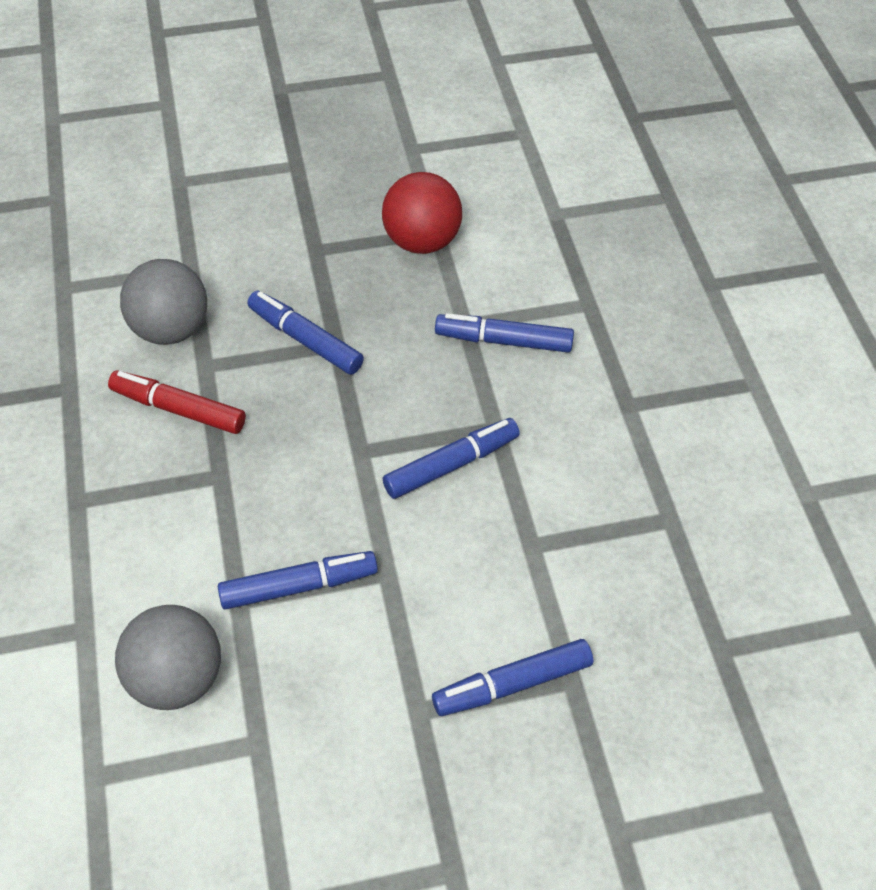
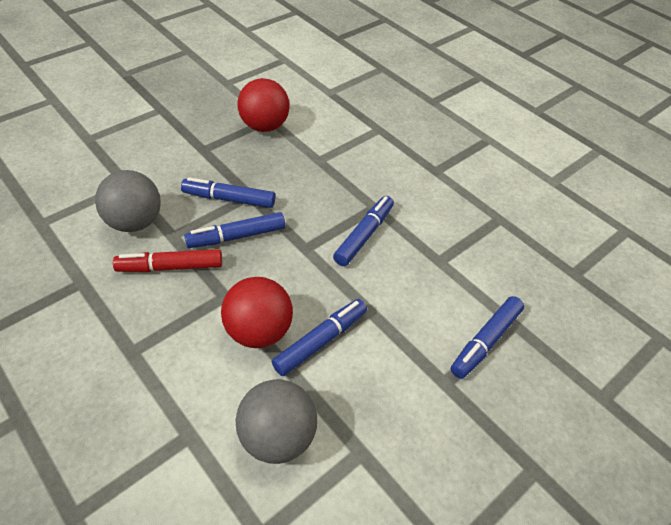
camera: 30 degrees left, 5 degrees down
blue marker [435,313,574,353] -> blue marker moved to [184,212,285,248]
none -> red ball [221,277,293,348]

